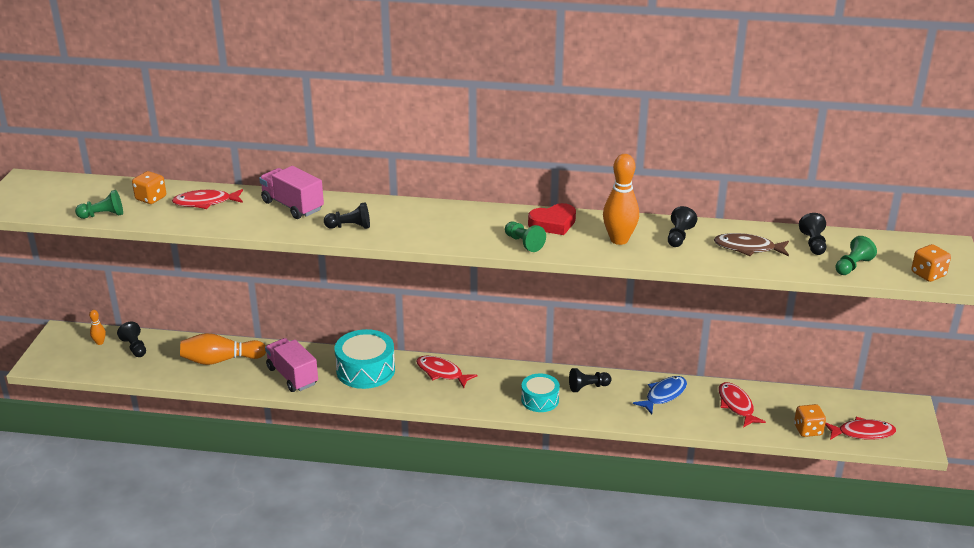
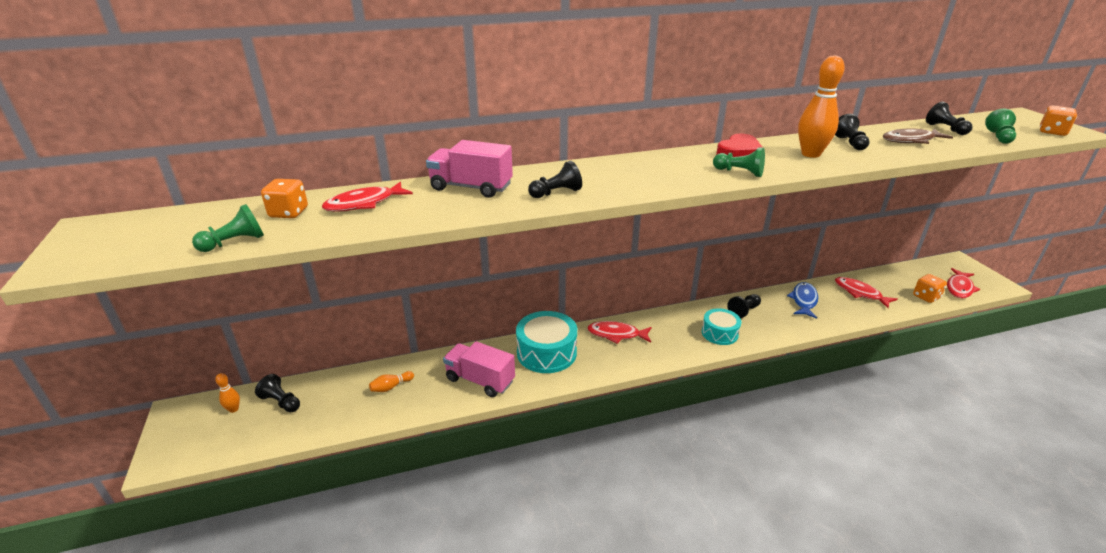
camera: 25 degrees left, 0 degrees up
orange bowling pin [180,333,266,365] -> orange bowling pin [369,371,414,392], size x0.48
red fish [825,417,896,440] -> red fish turned 150 degrees clockwise [947,268,980,299]

